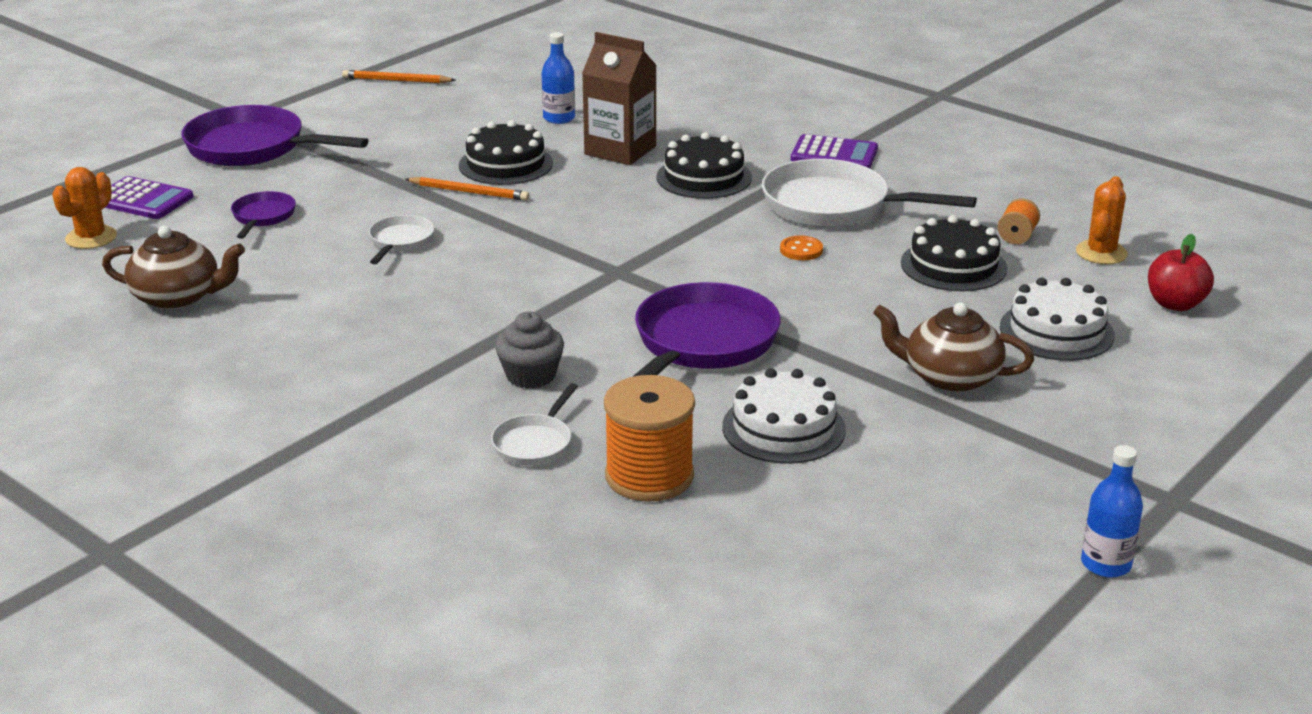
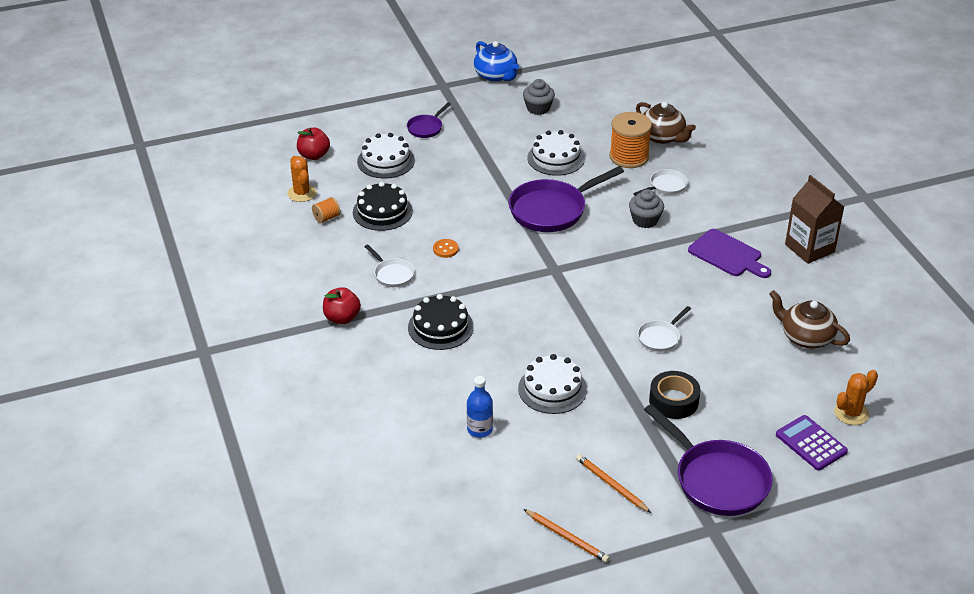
camera: 150 degrees left, 10 degrees up
purple pan [231,191,296,239] -> purple pan moved to [407,102,451,138]
orange pencil [405,177,529,201] -> orange pencil moved to [576,454,651,513]
black cake [459,120,553,185] -> white cake [518,354,587,414]
brown carton [582,32,657,165] -> brown carton moved to [785,175,844,264]
white pan [762,159,977,227] -> white pan [364,244,415,287], size x0.50
purple calculator [791,134,878,168] -> red apple [323,287,361,324]
brown teapot [873,302,1034,392] -> brown teapot moved to [636,102,696,144]
orange cactus [1076,176,1128,264] -> orange cactus turned 75 degrees counterclockwise [287,156,316,202]
blue bottle [1081,445,1143,578] -> blue teapot [474,41,519,82]
none -> grey cupcake [523,79,555,115]
none -> black tape [649,371,700,419]
none -> purple cutting board [688,229,771,278]

